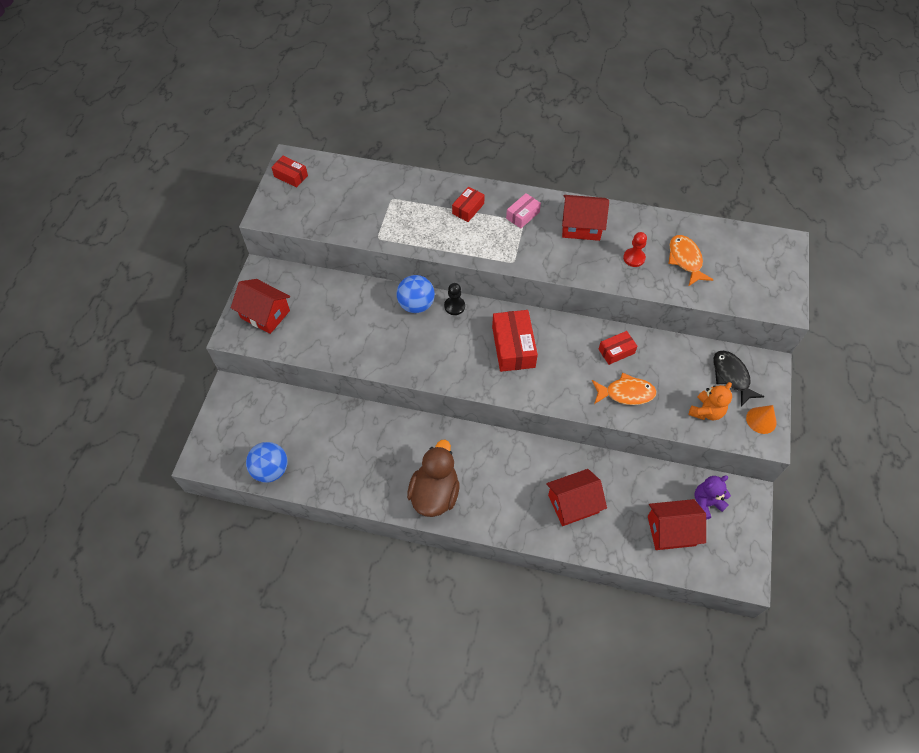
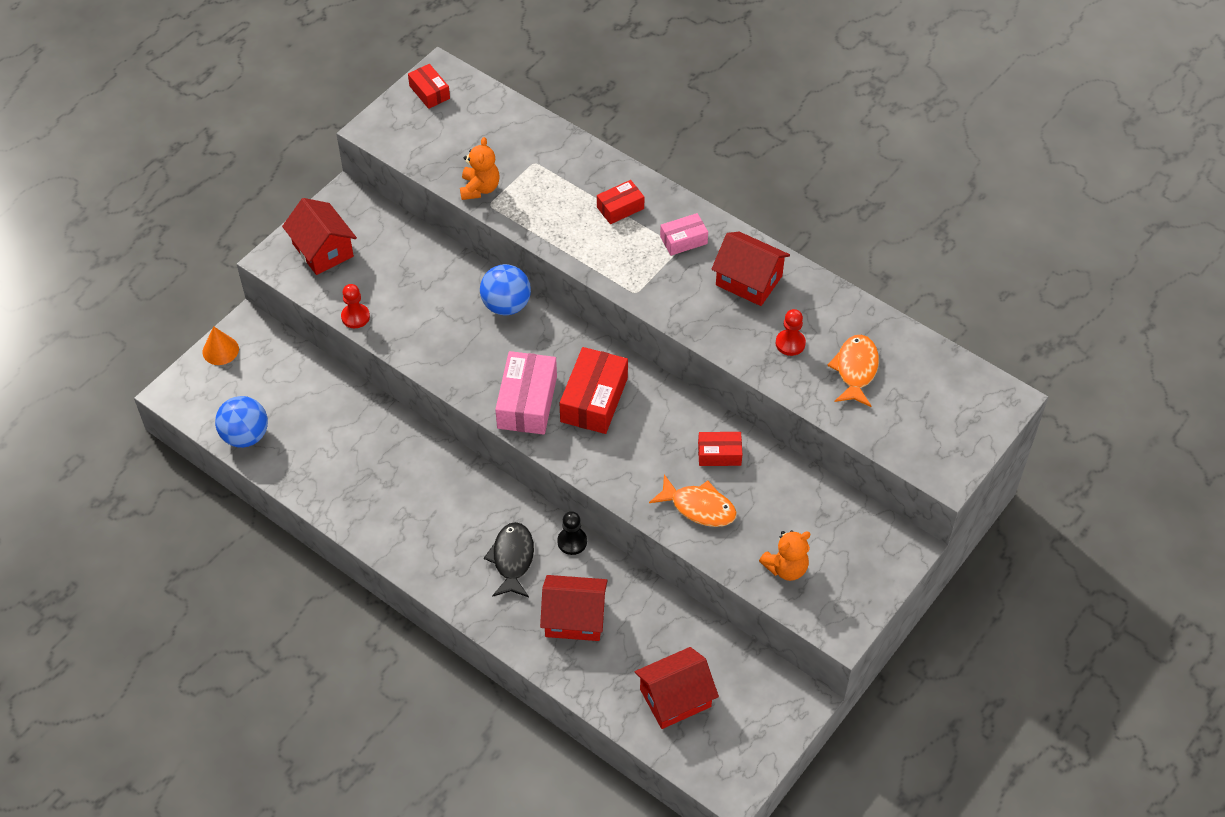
camera: 25 degrees right, 5 degrees down
brown duck [407,440,459,517] -> none
black pawn [444,283,465,315] -> black pawn moved to [557,511,587,555]
red house [648,499,706,550] -> red house turned 45 degrees counterclockwise [635,647,719,729]
purple teddy bear [694,475,731,520] -> none
black fish [713,351,765,407] -> black fish moved to [484,522,534,598]
orange cone [746,405,777,434] -> orange cone moved to [203,326,239,365]
none -> red pawn [341,284,370,328]
none -> orange teddy bear [460,137,499,200]
none -> pink box [495,351,557,435]

